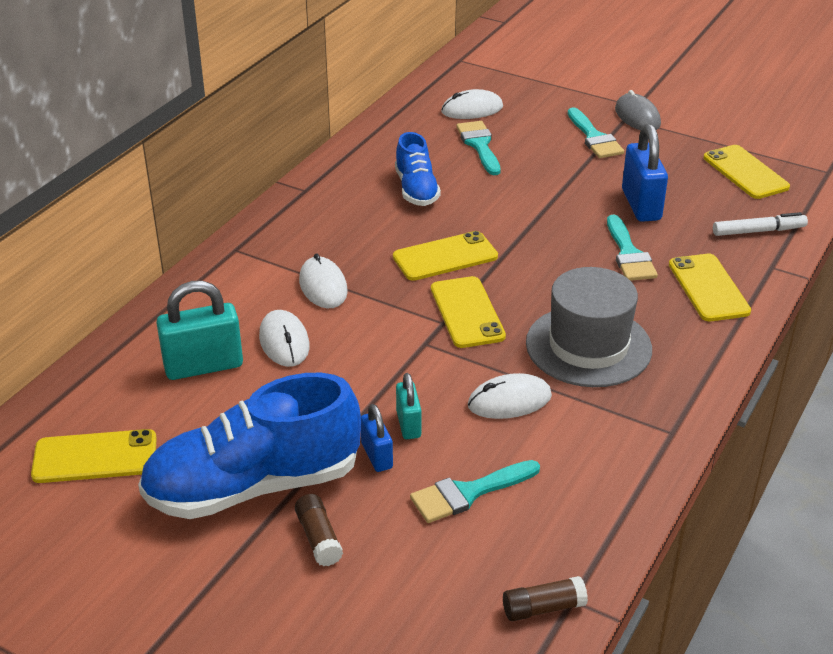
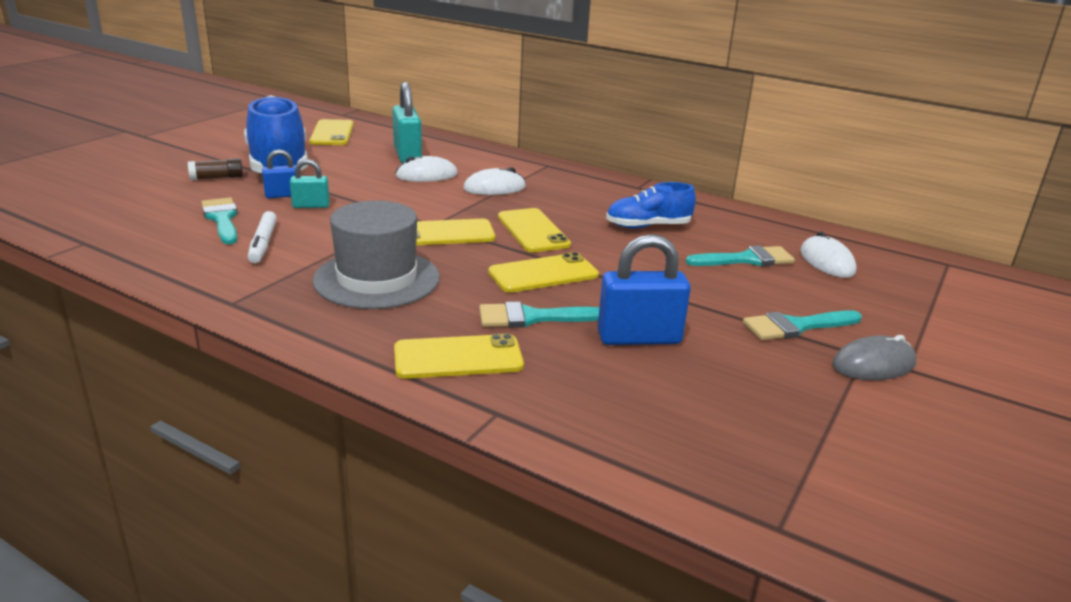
camera: 90 degrees right, 10 degrees down
white mouse [468,373,552,419] -> none
brown glue stick [503,576,588,621] -> none
yellow phone [704,145,790,199] -> yellow phone moved to [488,252,599,293]
white marker [713,212,808,236] -> white marker moved to [248,211,277,263]

